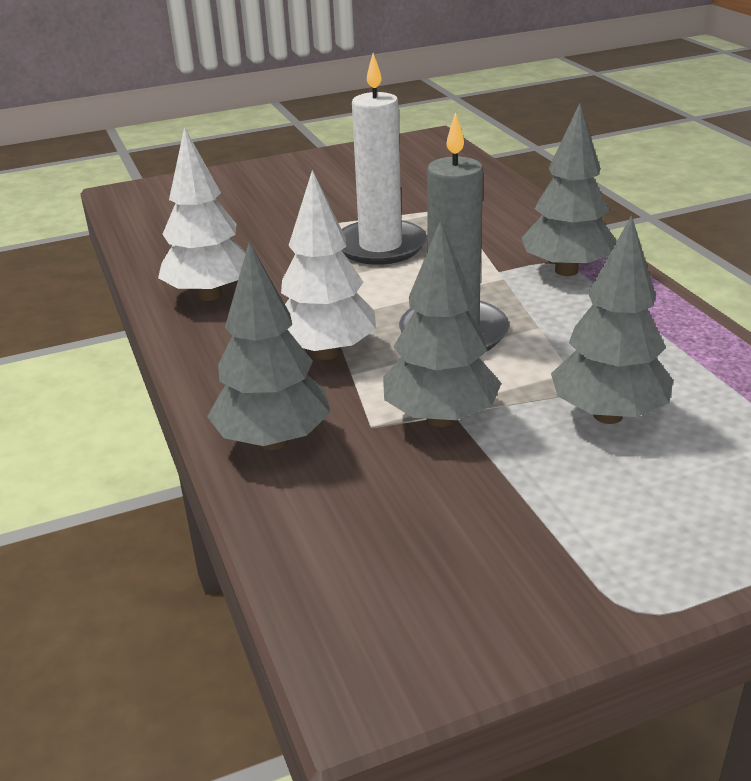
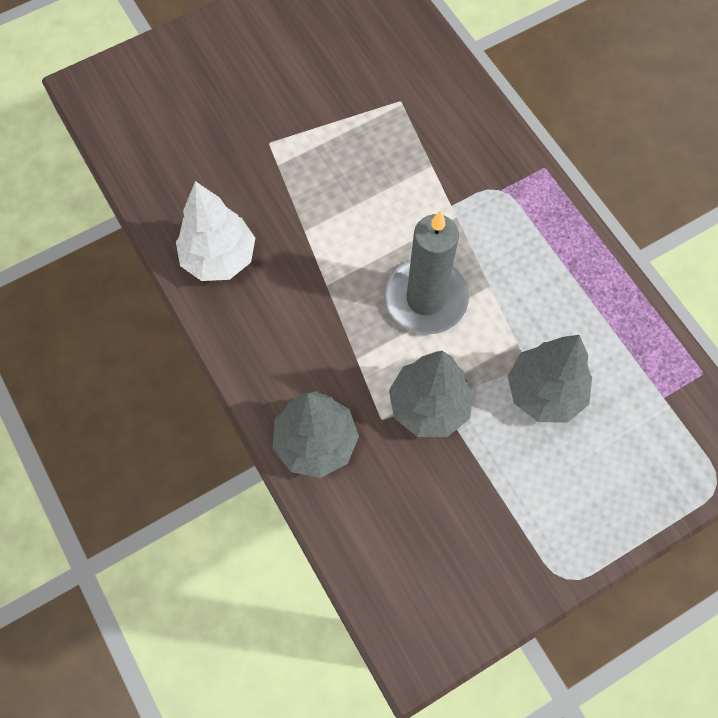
camera: 10 degrees left, 35 degrees up
white tree [281,170,376,360] -> none
white candle [342,53,427,265] -> none
grey tree [522,103,617,276] -> none

